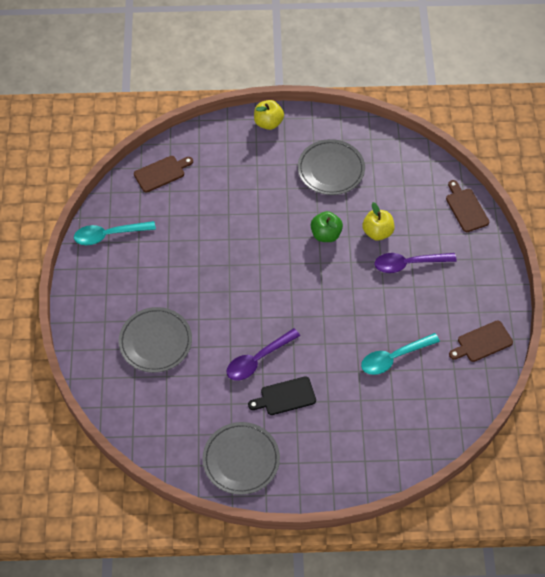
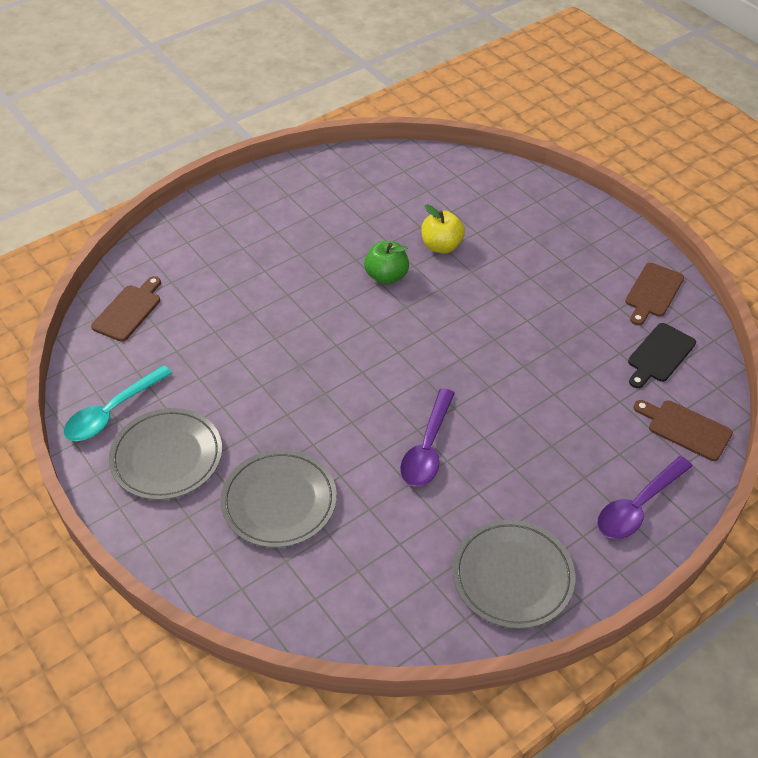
camera: 35 degrees left, 10 degrees down
black cutting board [248,376,316,415] -> black cutting board moved to [628,323,696,388]
yellow apple [254,100,284,130] -> none
grey plate [298,139,365,195] -> grey plate moved to [109,408,222,500]
turquoise spoon [361,333,440,375] -> none
purple spoon [375,253,457,273] -> purple spoon moved to [597,456,692,539]
brown cutting board [446,180,489,232] -> brown cutting board moved to [634,400,733,461]

